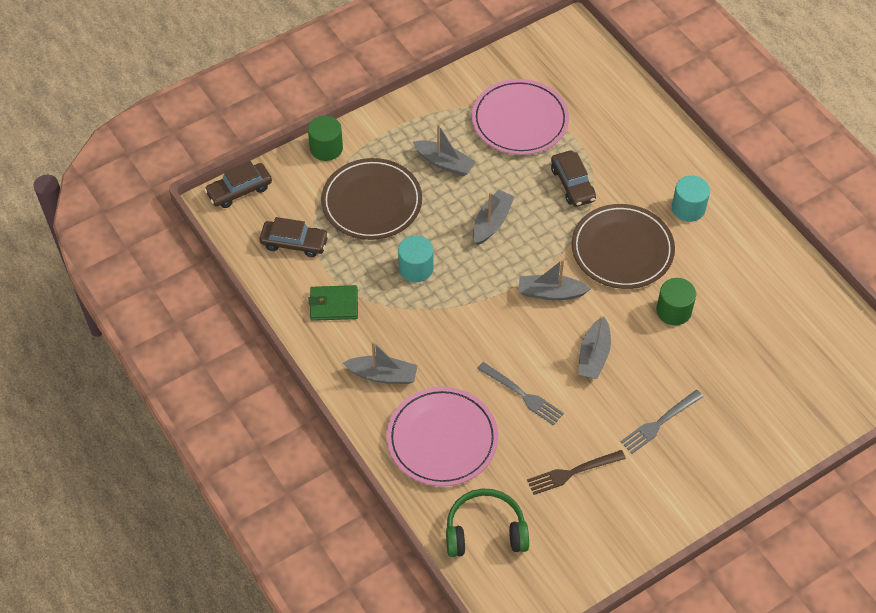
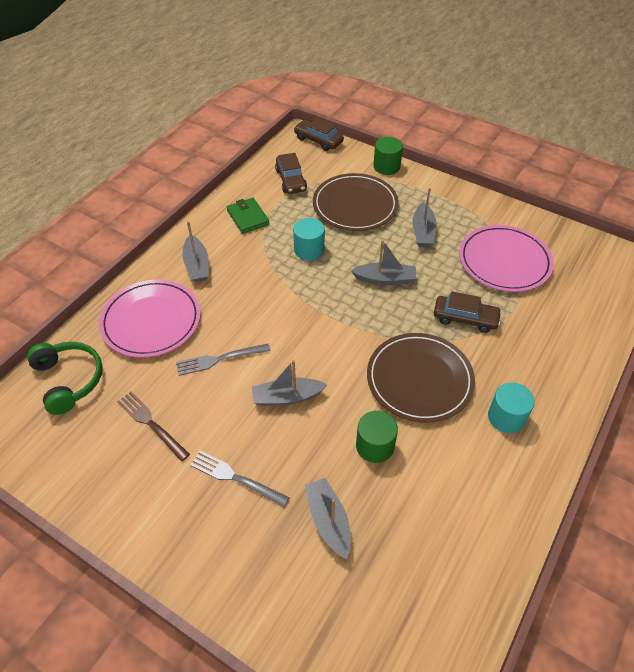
camera: 65 degrees right, 5 degrees down
grey fork [477,362,564,426] -> grey fork turned 60 degrees clockwise [176,343,271,376]
grey boat [519,259,591,301] -> grey boat moved to [305,478,351,559]
brown car [551,151,596,207] -> brown car turned 120 degrees counterclockwise [434,291,502,333]

